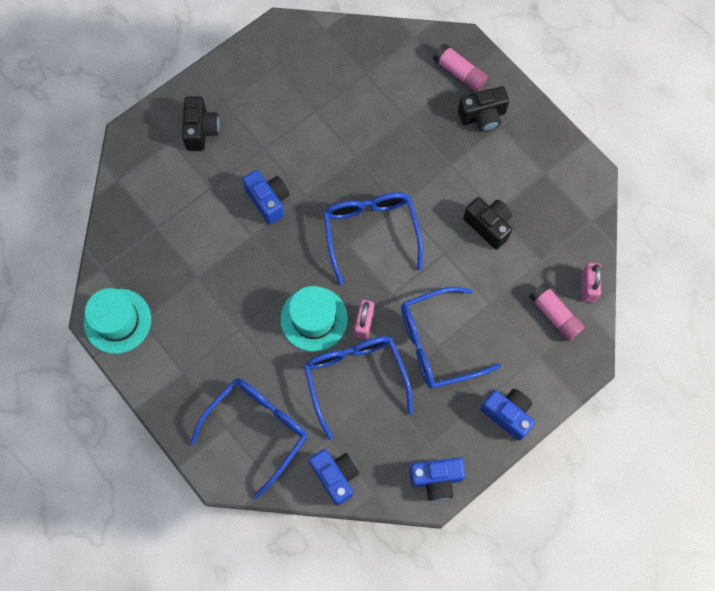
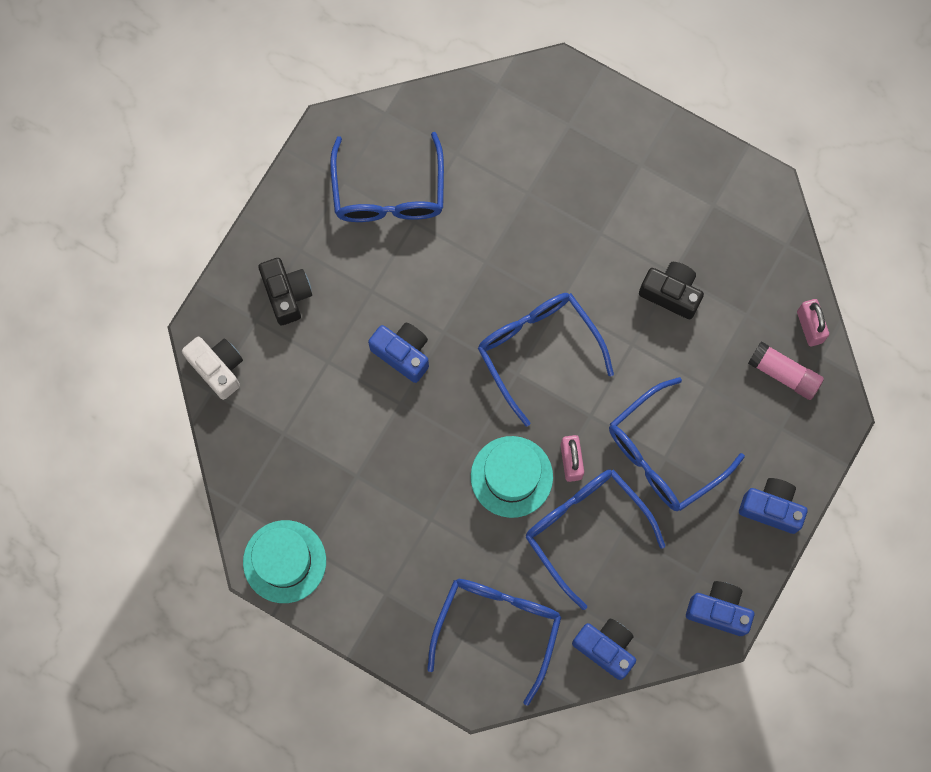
camera: 20 degrees left, 5 degrees up
blue camera [409,458,466,501] -> blue camera turned 135 degrees counterclockwise [686,581,754,636]
pink glue stick [433,43,488,92] -> none
black camera [458,87,509,132] -> none
none -> white camera [182,337,243,400]
none -> blue glasses [330,132,444,222]

